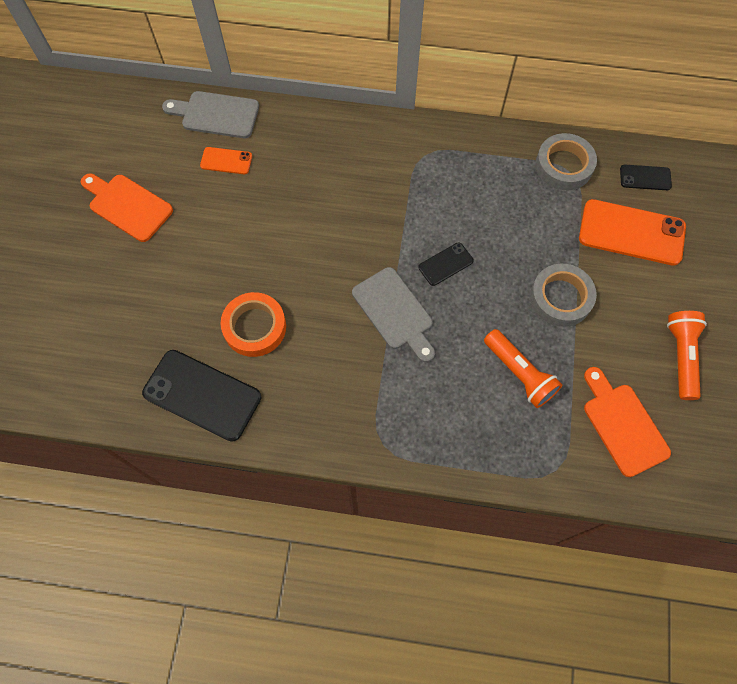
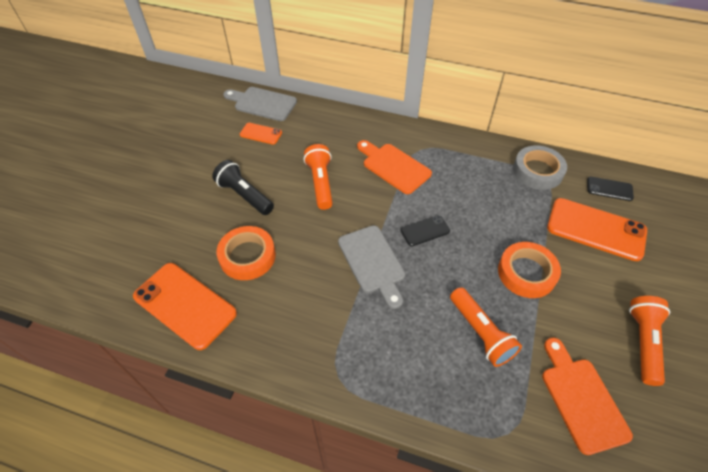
camera: 10 degrees right, 15 degrees down
orange cutting board [81,174,173,242] -> orange cutting board moved to [357,140,432,194]
black phone [142,350,261,442] -> orange phone [133,263,237,350]
grey tape [530,264,597,327] -> orange tape [498,242,561,298]
none -> black flashlight [212,160,274,215]
none -> orange flashlight [304,144,333,210]

